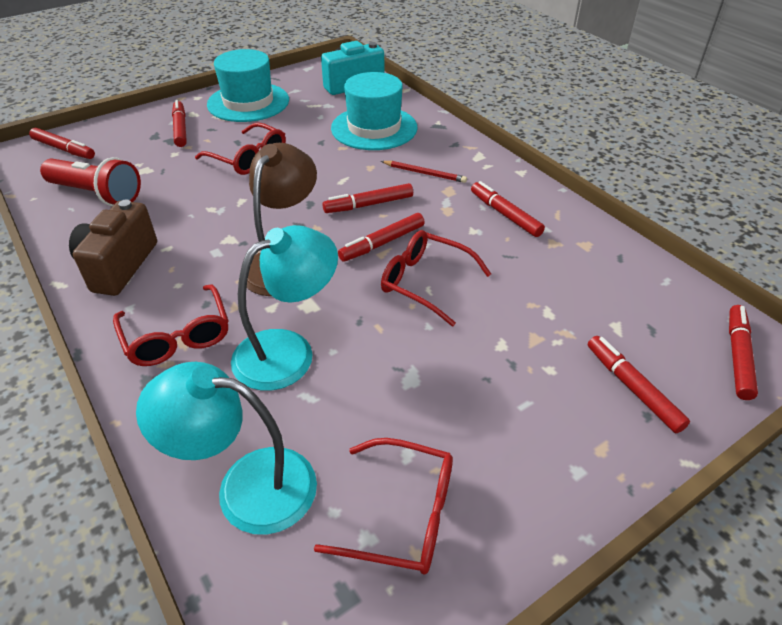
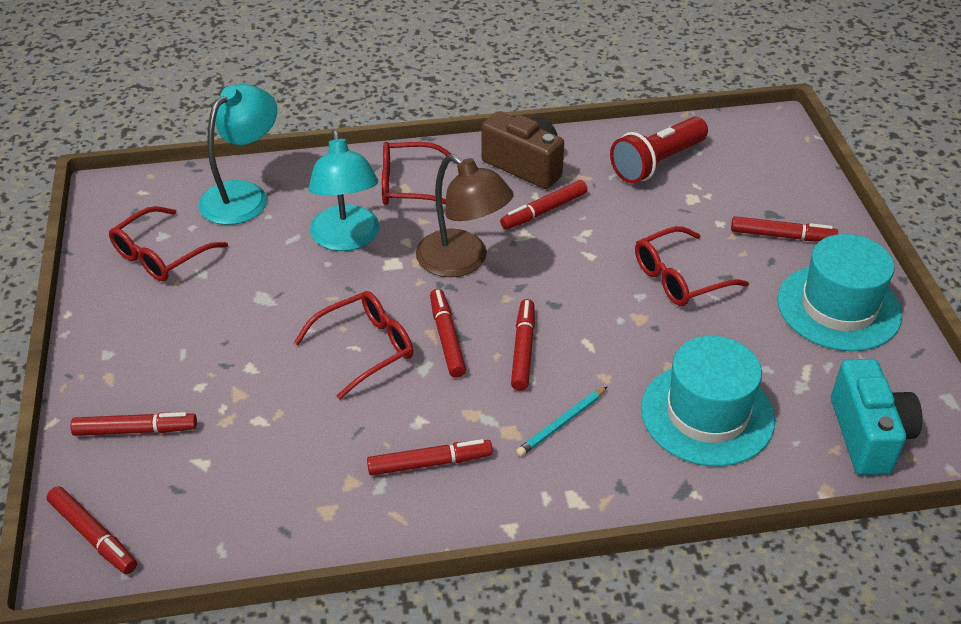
camera: 115 degrees right, 0 degrees up
red marker [29,128,95,159] -> red marker moved to [500,180,587,229]
red pencil [381,161,467,183] -> turquoise pencil [516,386,608,456]

